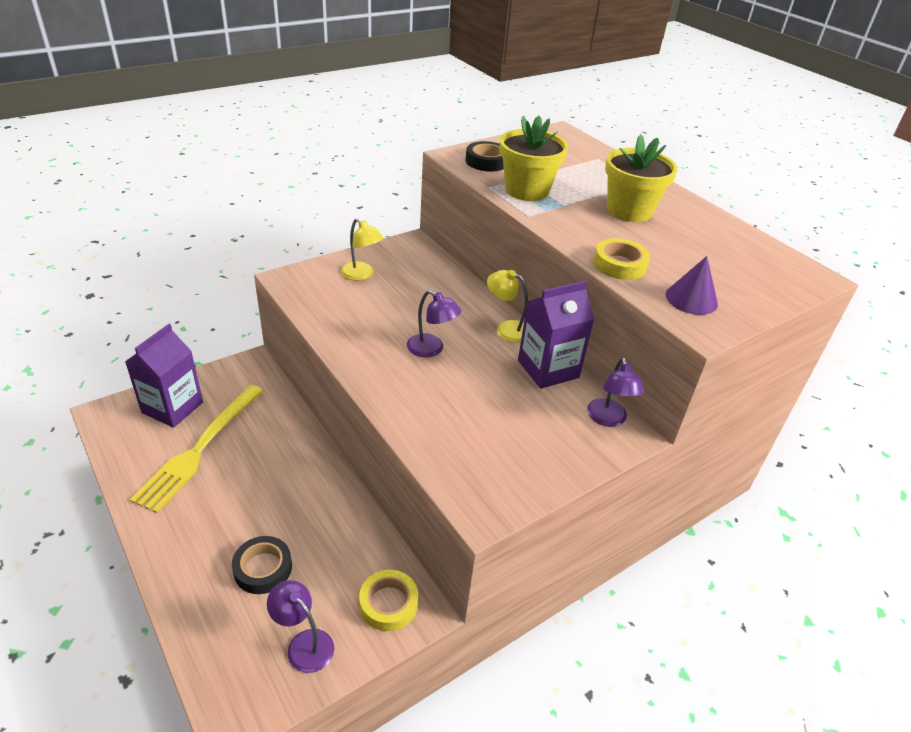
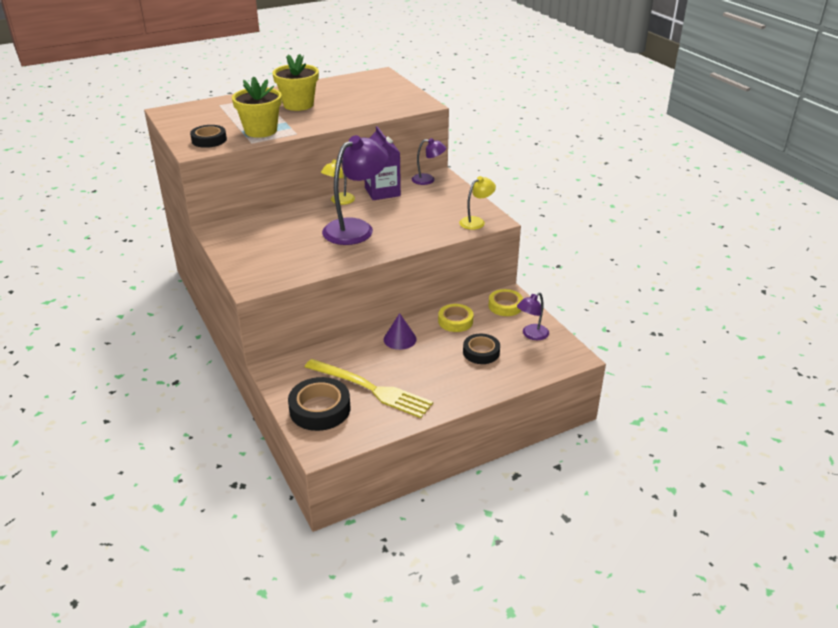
camera: 80 degrees left, 5 degrees down
purple carton [125,324,203,428] -> black tape [288,377,350,431]
yellow lamp [341,218,383,281] -> yellow lamp moved to [459,176,496,230]
purple lamp [407,290,461,357] -> purple lamp [322,135,388,245], size x1.95
yellow tape [594,238,650,280] -> yellow tape moved to [438,304,473,332]
purple cone [666,256,718,315] -> purple cone moved to [384,313,417,350]

